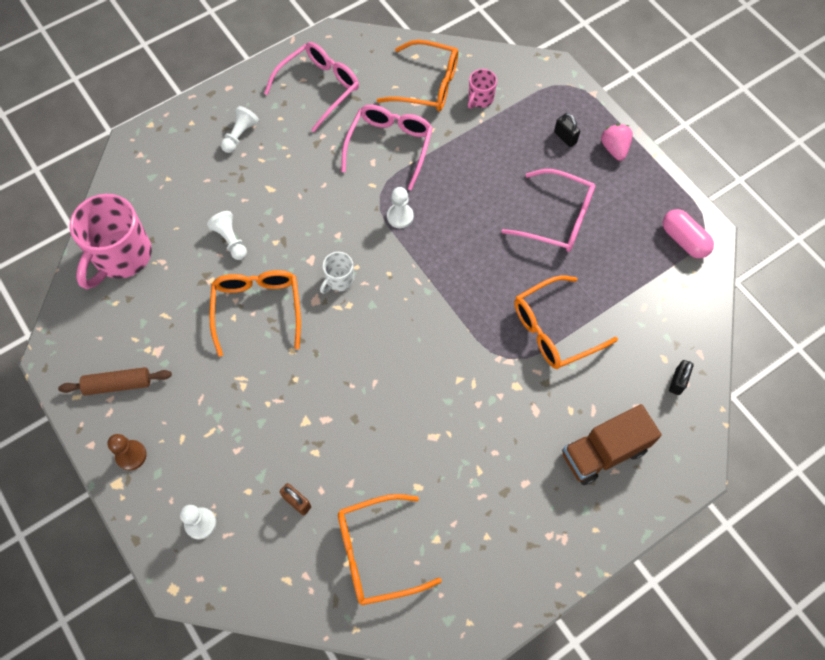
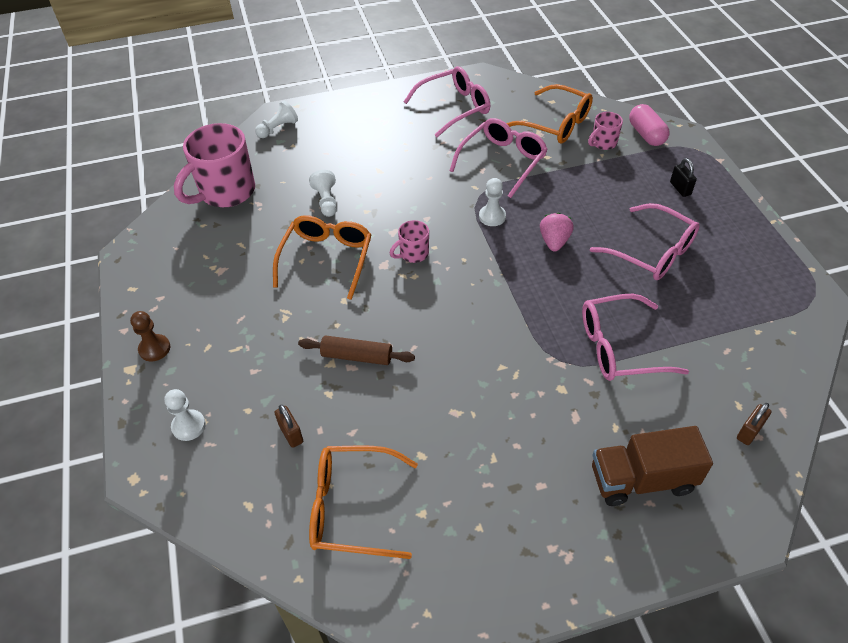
camera: 20 degrees right, 15 degrees down
brown rolling pin [58,367,172,395] -> brown rolling pin moved to [298,335,415,365]
white pawn [221,106,259,153] -> white pawn moved to [255,100,298,138]
white mug [320,252,354,294] -> pink mug [390,220,429,263]
orange glasses [514,275,618,369] -> pink glasses [582,294,689,381]
pink strawberry [601,124,633,161] -> pink strawberry moved to [540,213,574,252]
pink capsule [663,209,714,258] -> pink capsule moved to [629,104,669,146]
black padlock [669,360,694,395] -> brown padlock [737,403,772,445]

